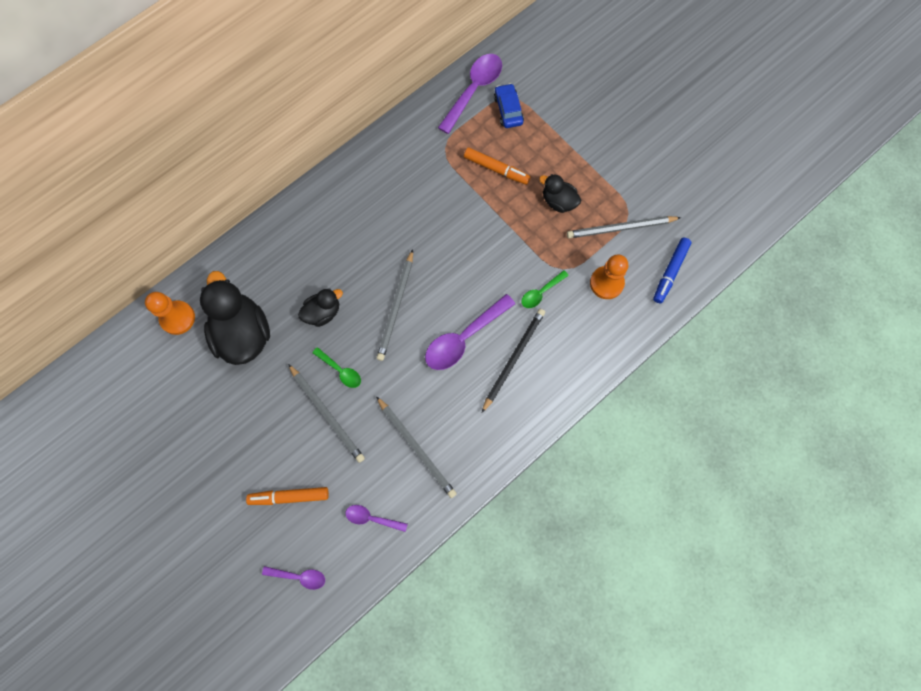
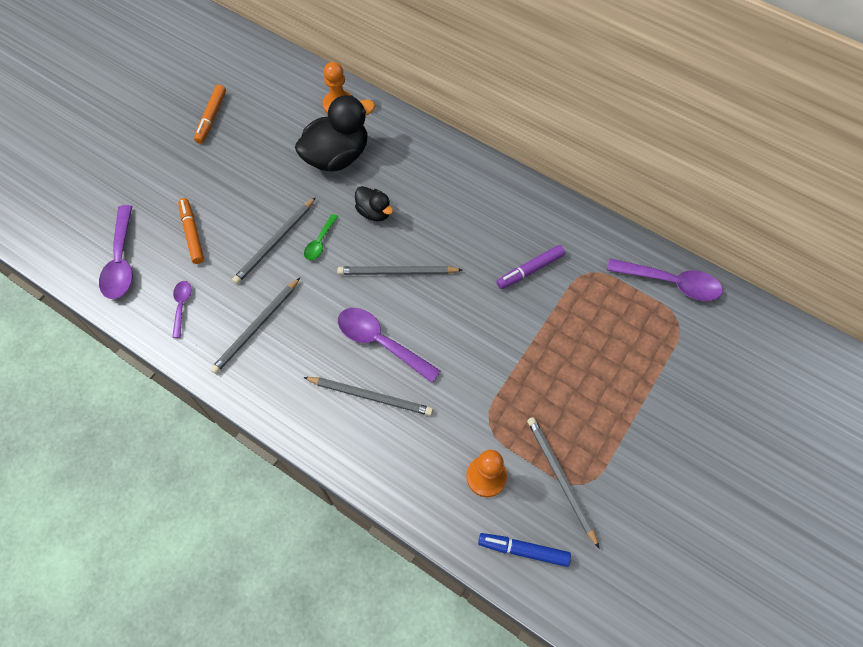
camera: 75 degrees right, 10 degrees down
purple spoon [262,566,325,590] -> purple spoon [99,205,133,299], size x1.86
orange marker [464,148,531,185] -> orange marker moved to [194,85,226,144]
black pencil [482,309,545,413] -> grey pencil [303,377,433,416]
blue car [494,83,524,128] -> none
green spoon [521,270,569,308] -> none
black duck [539,174,581,213] -> none
none -> purple marker [496,245,565,289]

